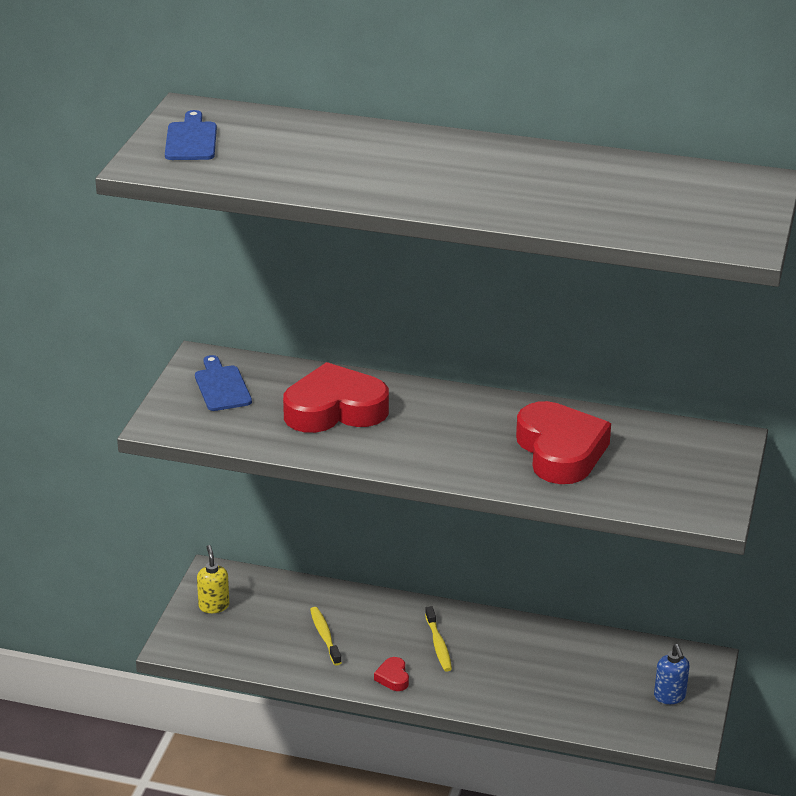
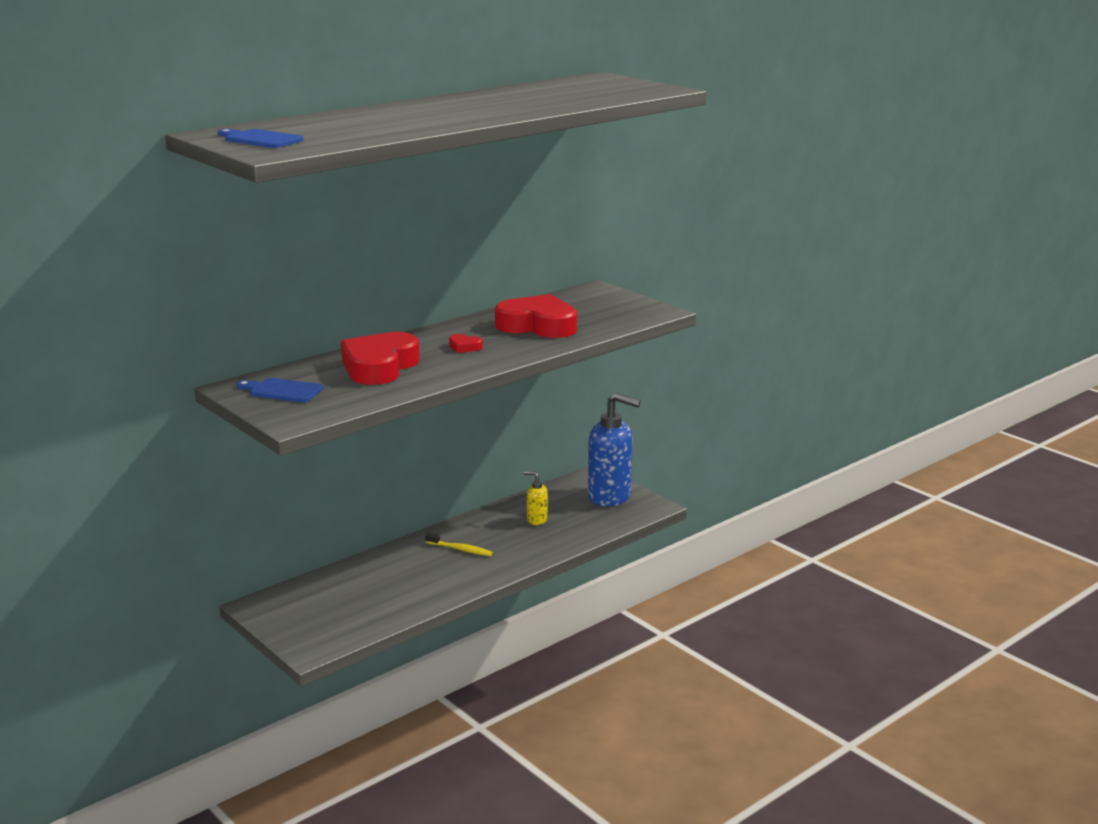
camera: 55 degrees left, 10 degrees down
yellow soap dispenser [197,545,229,613] -> yellow soap dispenser moved to [524,471,548,525]
yellow toothbrush [310,607,342,666] -> none
red heart [374,657,409,691] -> red heart moved to [449,334,483,353]
blue soap dispenser [654,644,689,704] -> blue soap dispenser [588,393,641,507], size x2.17

